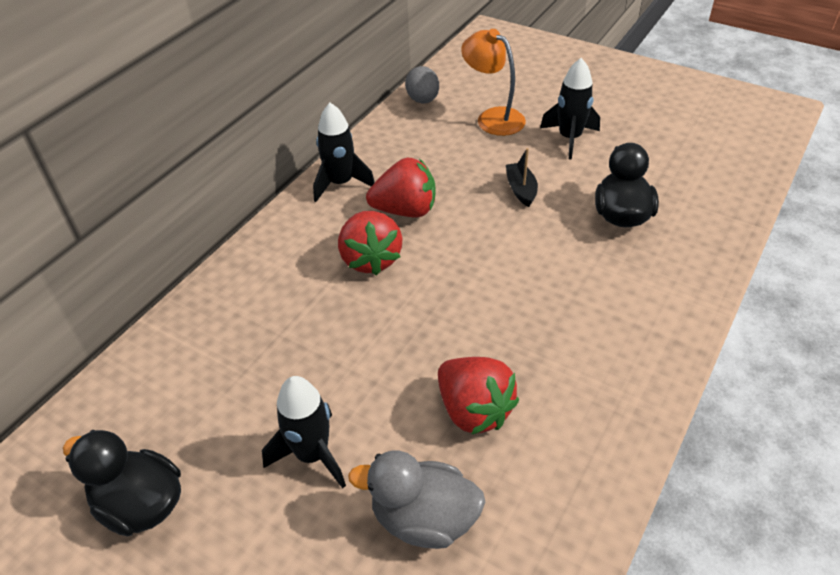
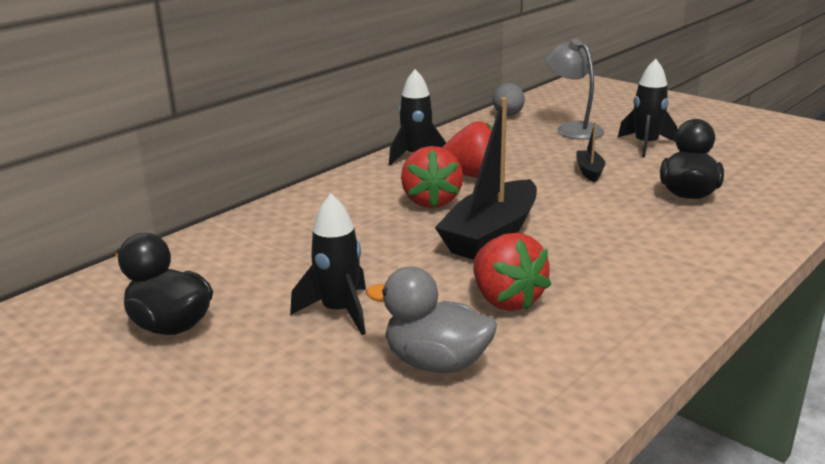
camera: 10 degrees right, 20 degrees down
orange lamp [461,29,526,136] -> grey lamp [545,39,604,140]
none -> black boat [435,97,537,260]

